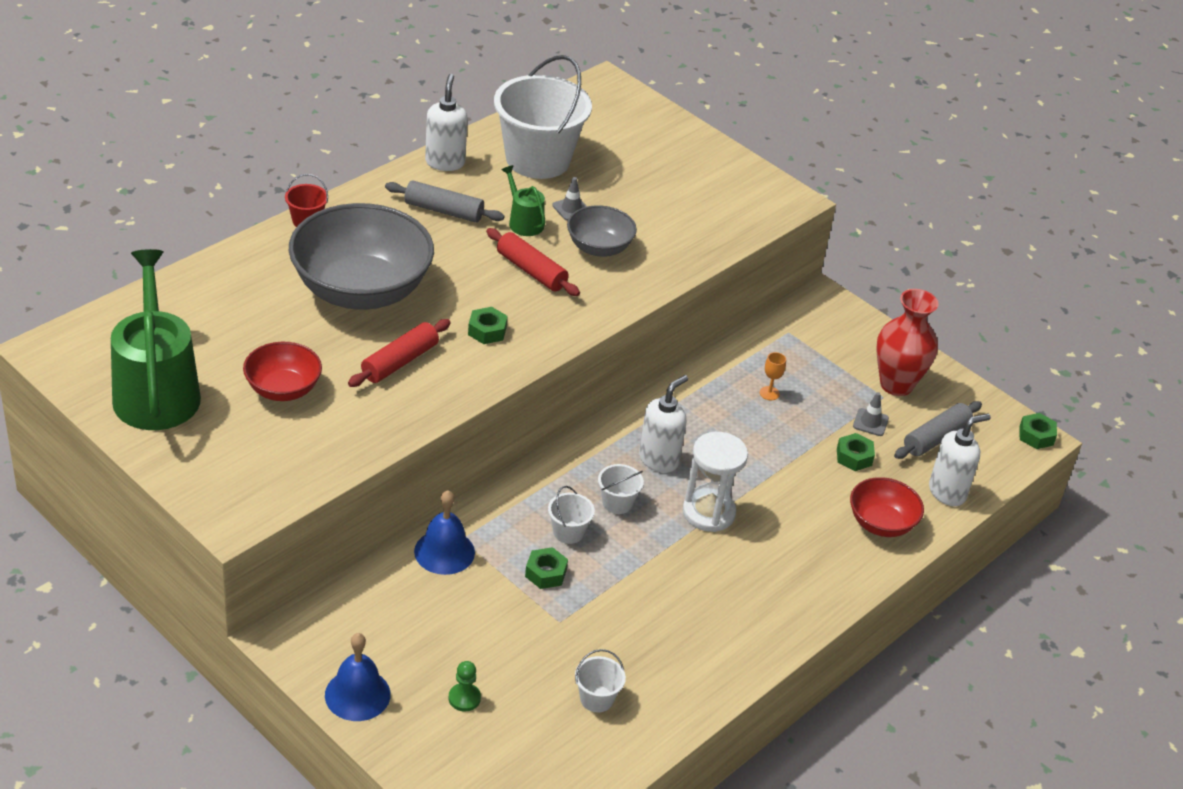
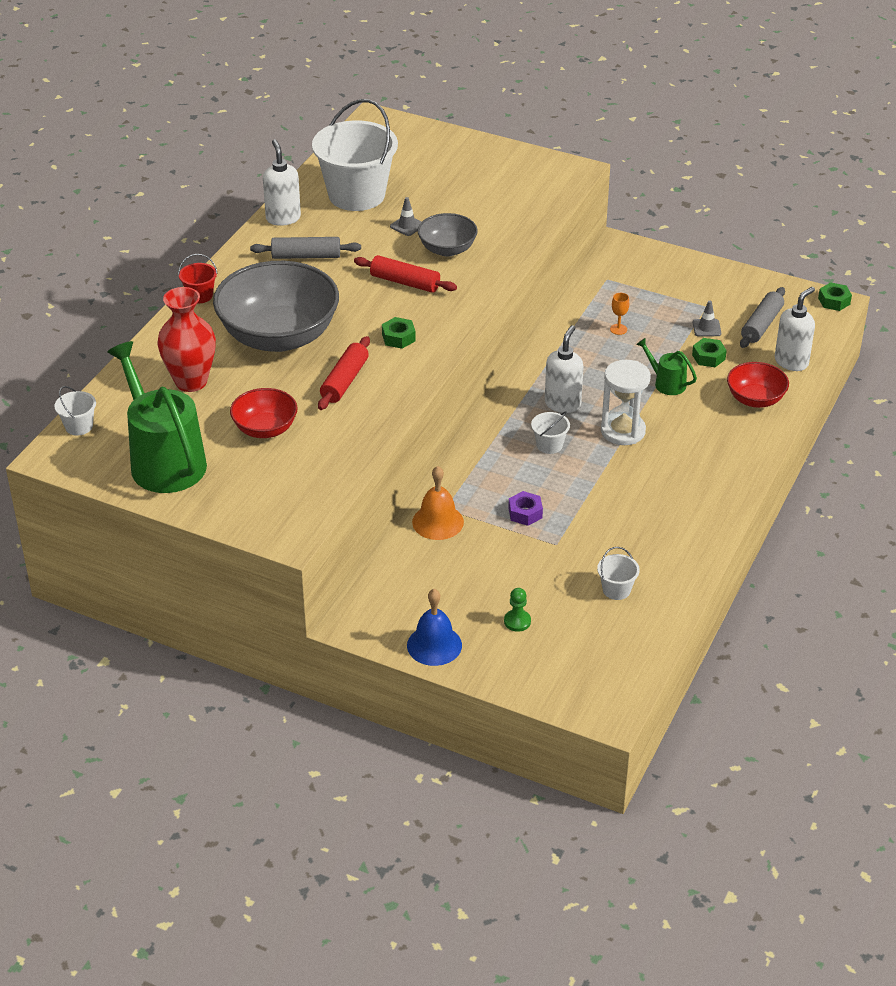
camera: 15 degrees left, 0 degrees up
blue bell [414,490,475,575] -> orange bell [412,466,464,540]
green watering can [502,165,546,236] -> green watering can moved to [636,338,697,395]
green nut [525,547,568,589] -> purple nut [508,491,543,526]
white bucket [548,486,595,544] -> white bucket moved to [54,386,96,436]
red vase [876,289,939,396] -> red vase moved to [157,287,216,392]

